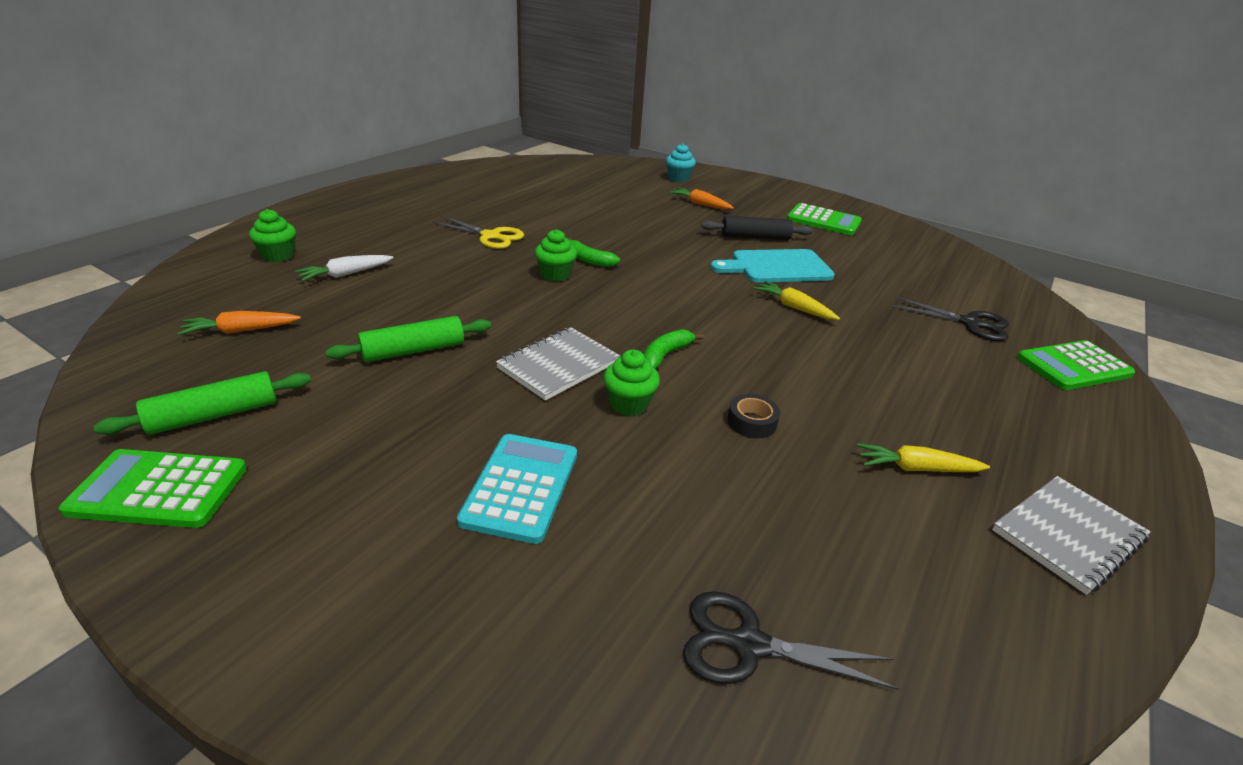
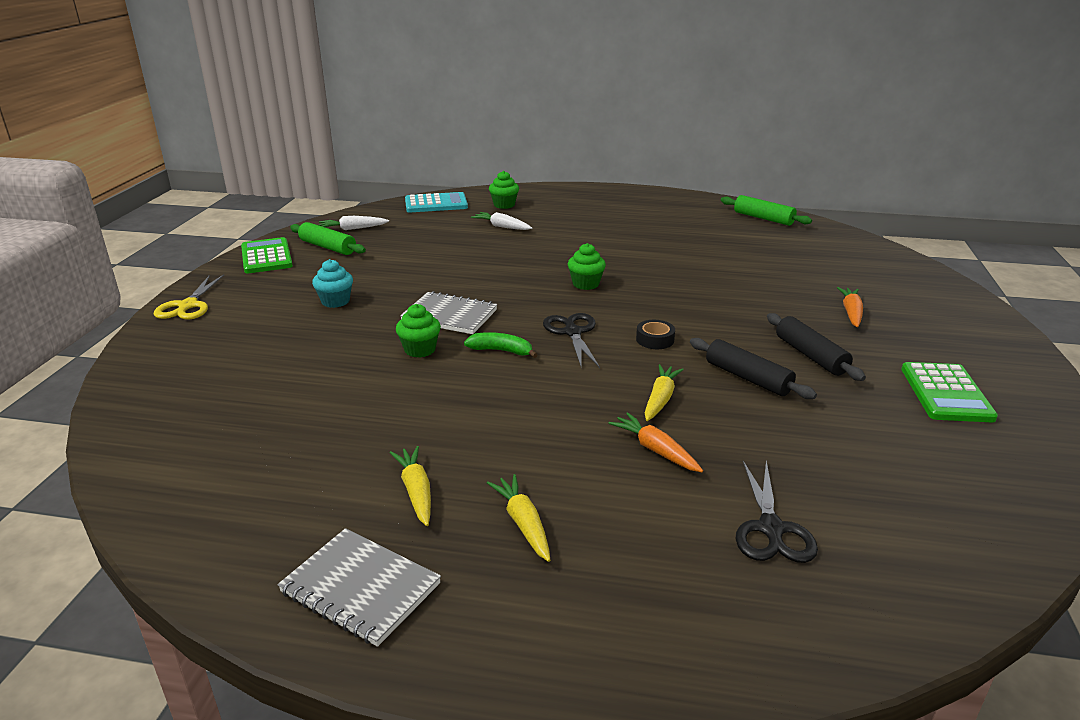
camera: 70 degrees right, 5 degrees down
orange carrot [178,311,301,335] -> orange carrot moved to [608,412,703,472]
green rolling pin [326,316,491,362] -> green rolling pin moved to [721,195,812,226]
yellow scissors [433,216,524,249] -> yellow scissors moved to [153,274,224,320]
turquoise calculator [457,434,577,544] -> turquoise calculator moved to [405,192,468,212]
green banana [568,238,620,267] -> none
turquoise cupcake [666,143,696,182] -> turquoise cupcake moved to [312,259,353,308]
black scissors [683,591,899,690] -> black scissors moved to [543,313,600,368]
turquoise cutting board [710,249,835,282] -> black rolling pin [690,338,817,399]
black tape [727,394,780,438] -> black tape moved to [636,320,675,349]
green calculator [1017,340,1135,390] -> none
none -> white carrot [319,216,389,230]
none -> yellow carrot [487,474,550,562]

